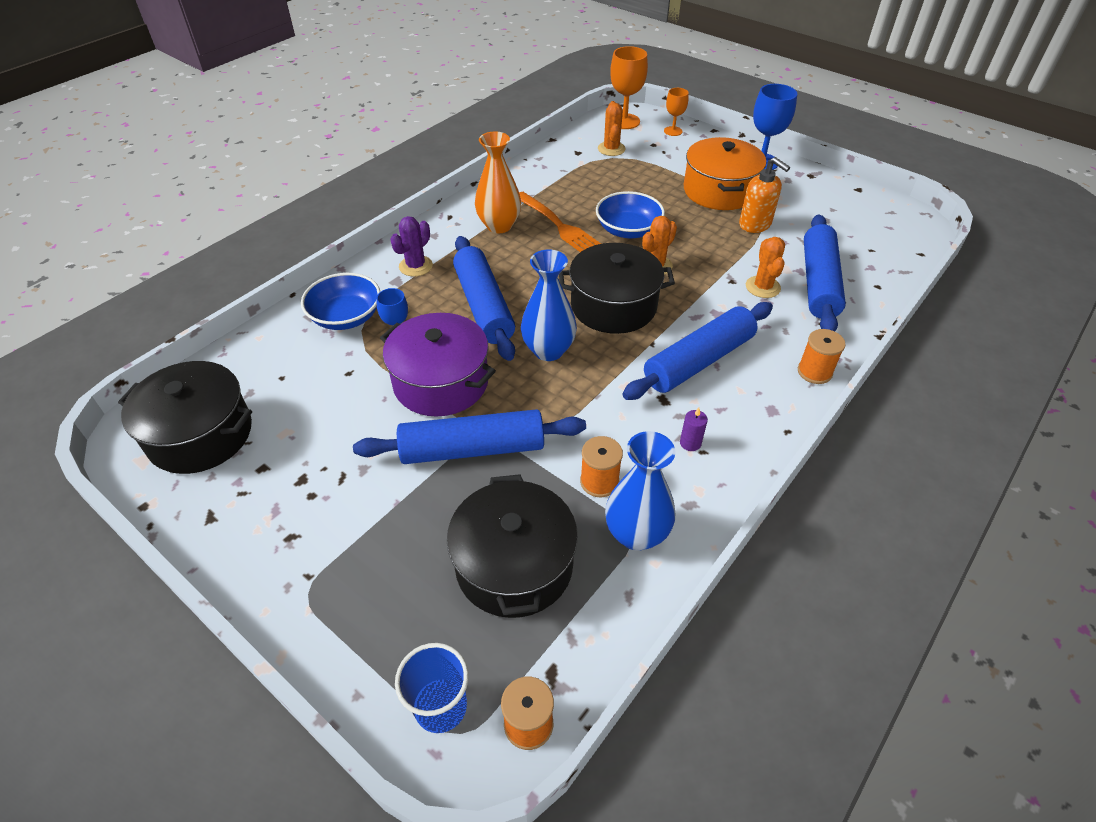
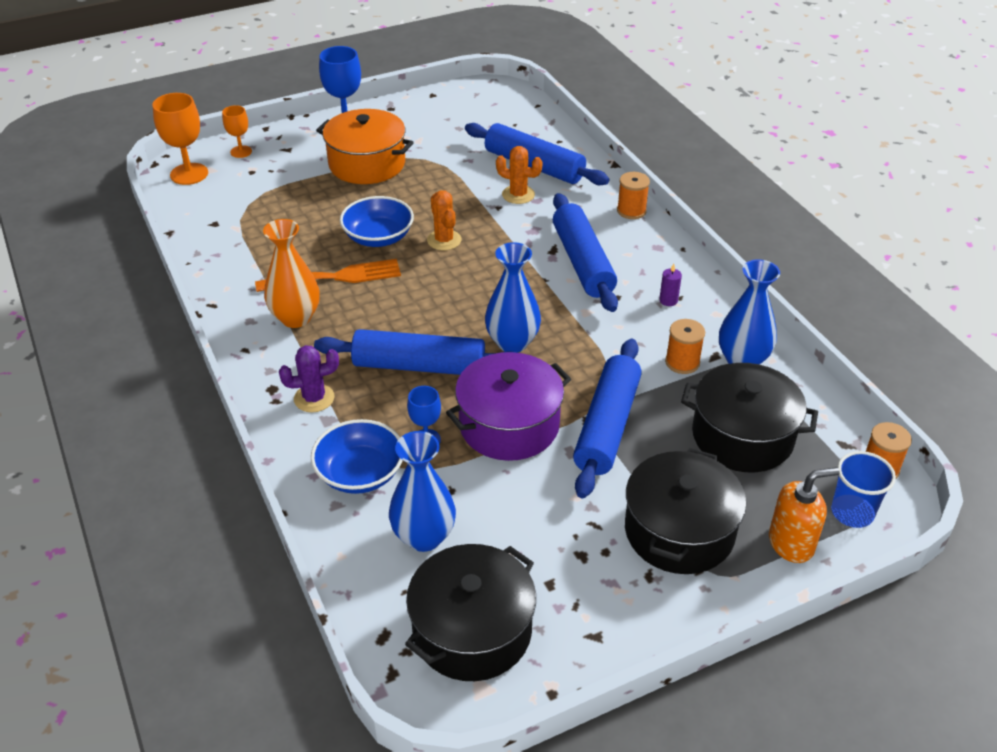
camera: 65 degrees left, 5 degrees down
purple cactus [390,216,433,277] -> purple cactus turned 75 degrees counterclockwise [279,345,339,412]
black pot [559,243,675,334] -> black pot moved to [625,448,746,574]
orange cactus [598,101,626,156] -> none
orange soap dispenser [739,157,790,233] -> orange soap dispenser moved to [769,467,840,563]
none -> blue vase [389,431,456,552]

